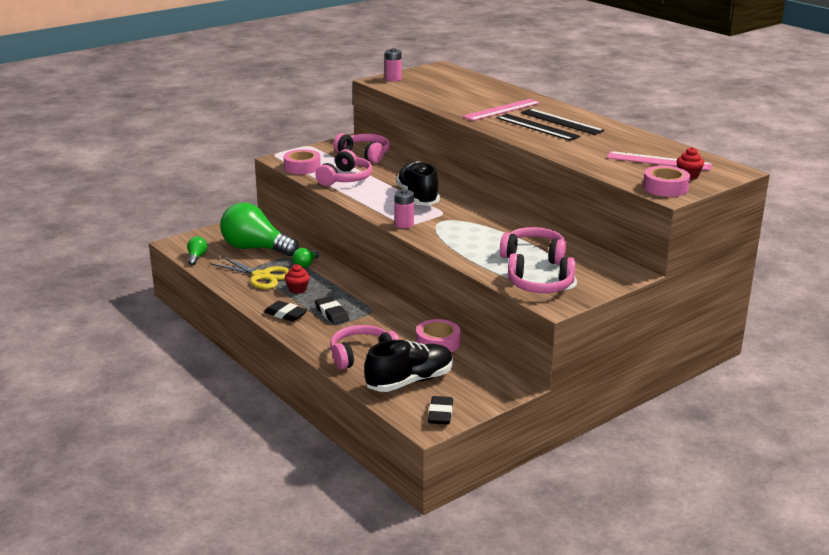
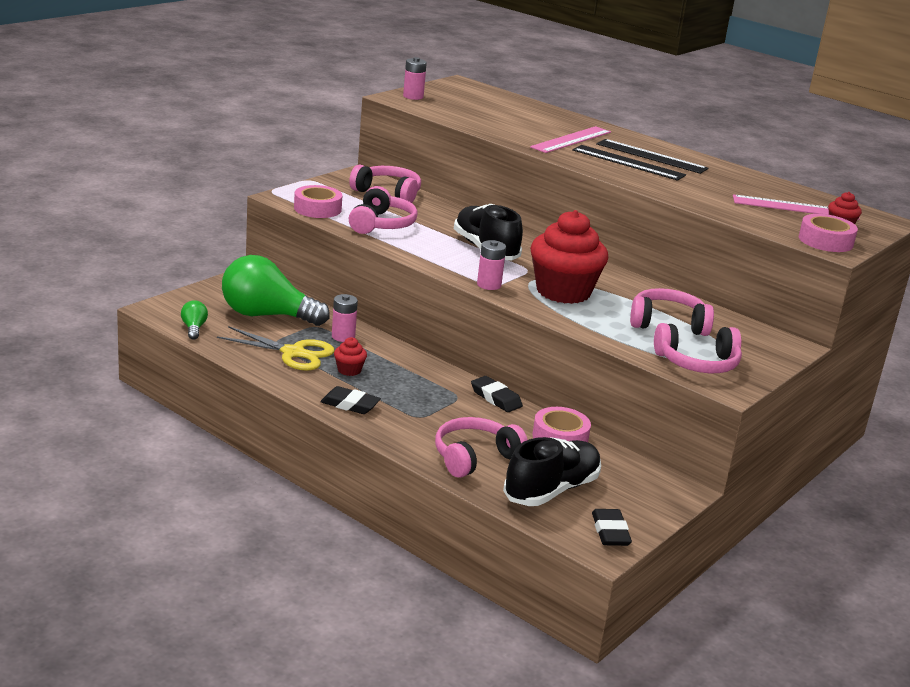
camera: 15 degrees left, 0 degrees up
green light bulb [292,248,319,268] -> pink battery [332,294,358,342]
black eraser [315,296,349,325] -> black eraser moved to [471,376,523,412]
none -> red cupcake [530,210,608,304]

